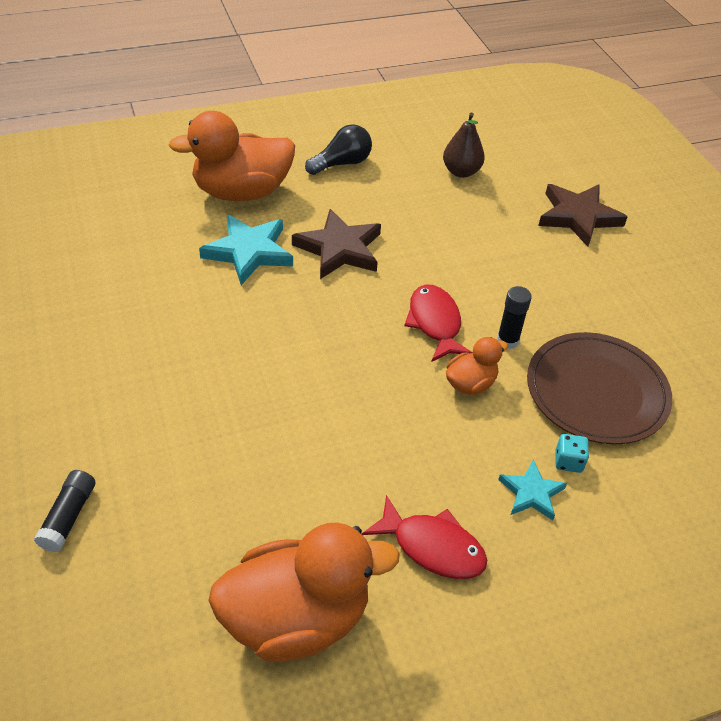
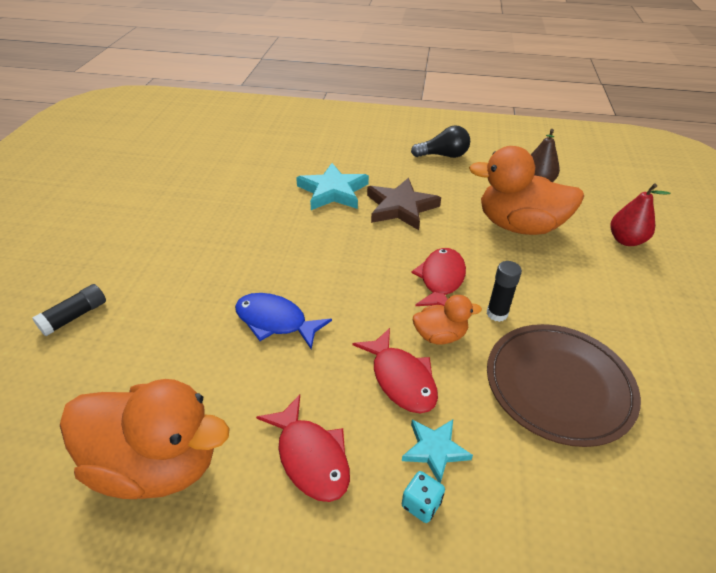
camera: 30 degrees right, 5 degrees down
orange duck [169,111,295,201] -> orange duck moved to [469,146,584,235]
brown star [538,184,627,247] -> red pear [610,184,670,246]
turquoise dice [556,434,589,473] -> turquoise dice moved to [402,471,445,523]
none -> blue fish [235,293,332,349]
none -> red fish [352,328,438,413]

